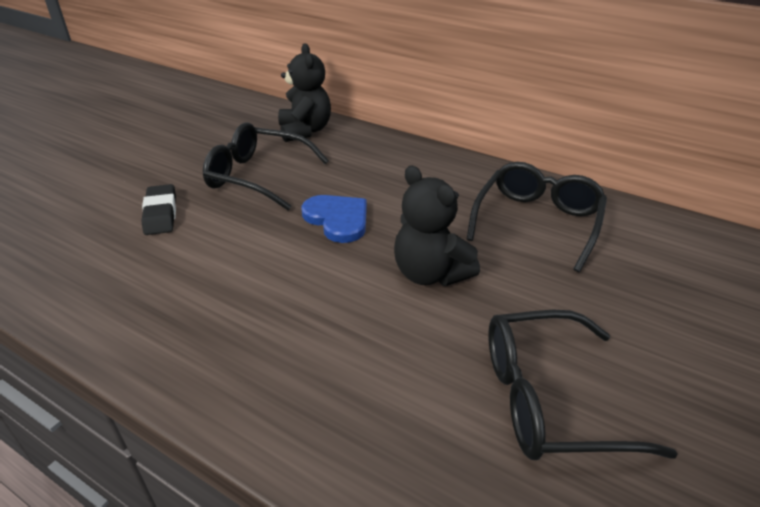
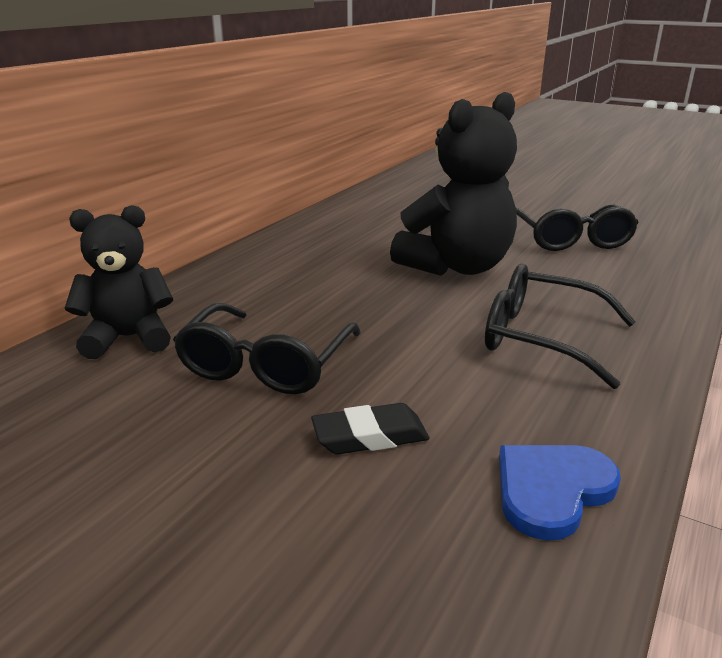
camera: 90 degrees left, 10 degrees down
blue heart [302,195,367,243] -> blue heart moved to [499,445,621,541]
black teddy bear [394,165,480,286] -> black teddy bear [390,92,517,276], size x1.56
black glasses [466,162,607,272] -> black glasses moved to [485,264,636,389]

